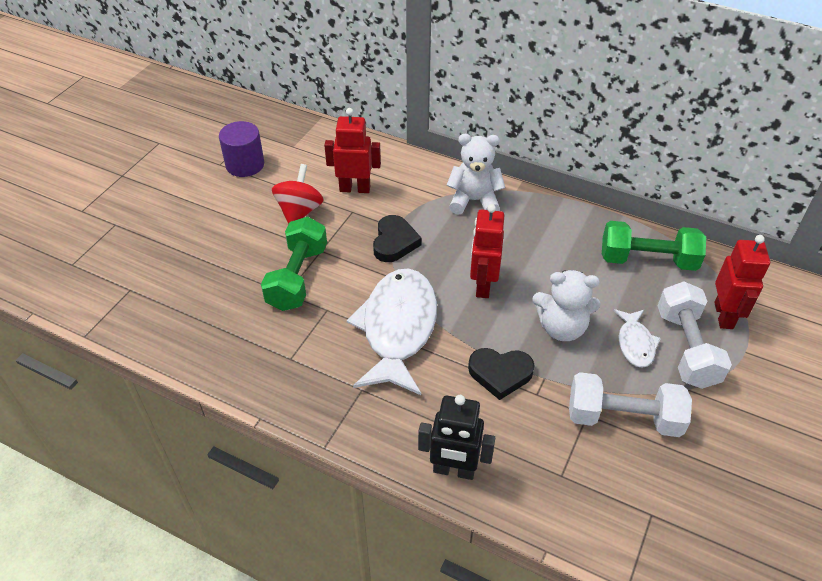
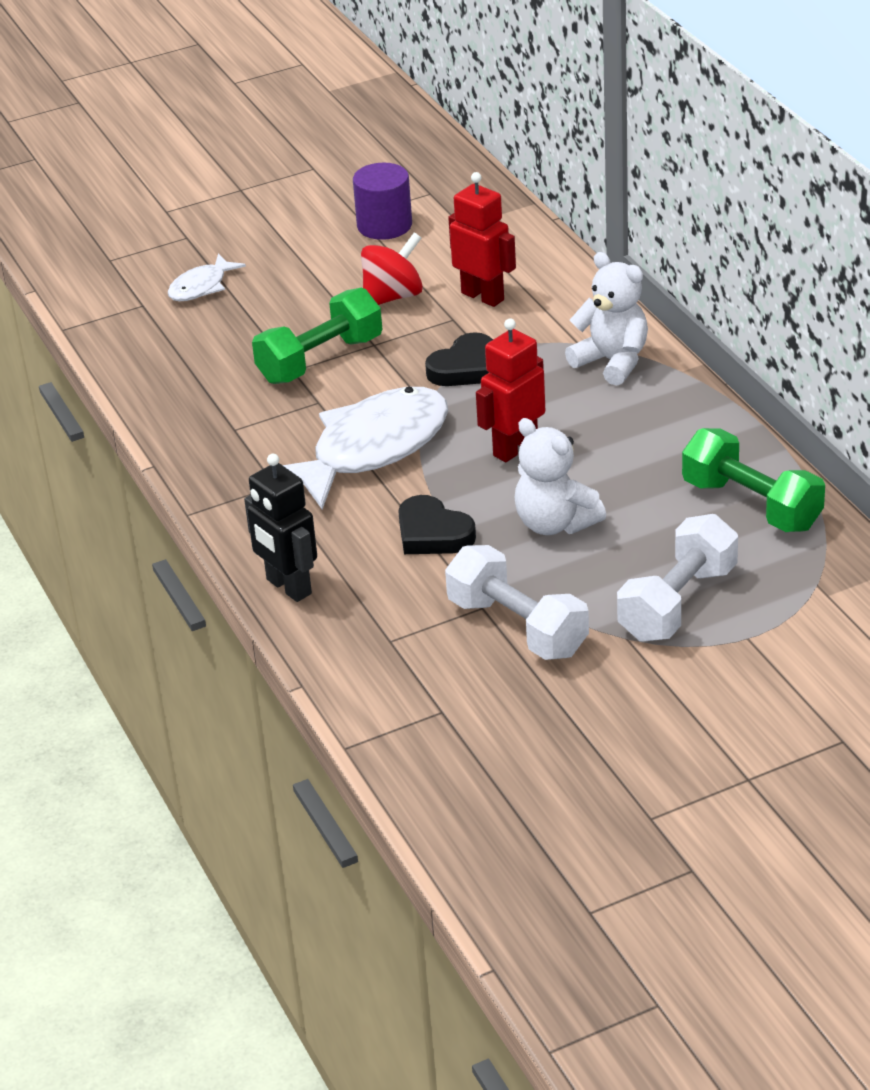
camera: 40 degrees right, 10 degrees down
white fish [614,309,661,368] -> white fish moved to [168,254,246,301]
red robot [714,235,770,329] -> none

